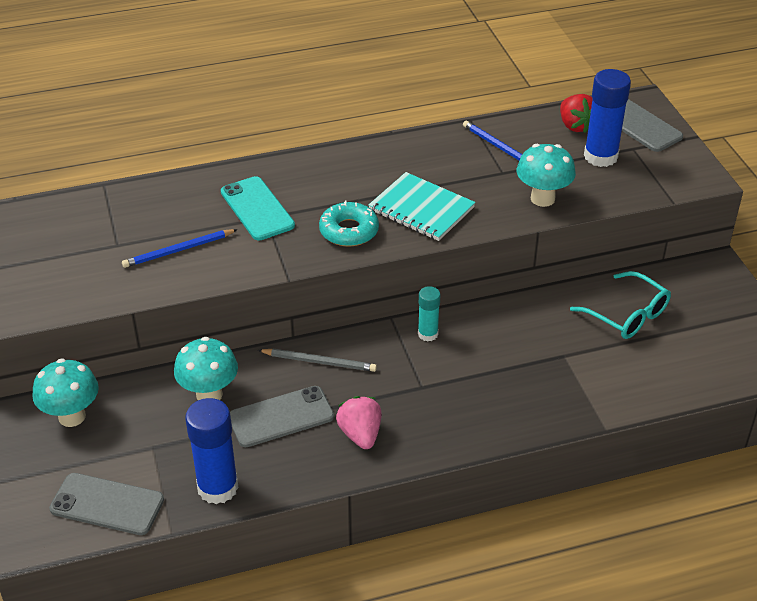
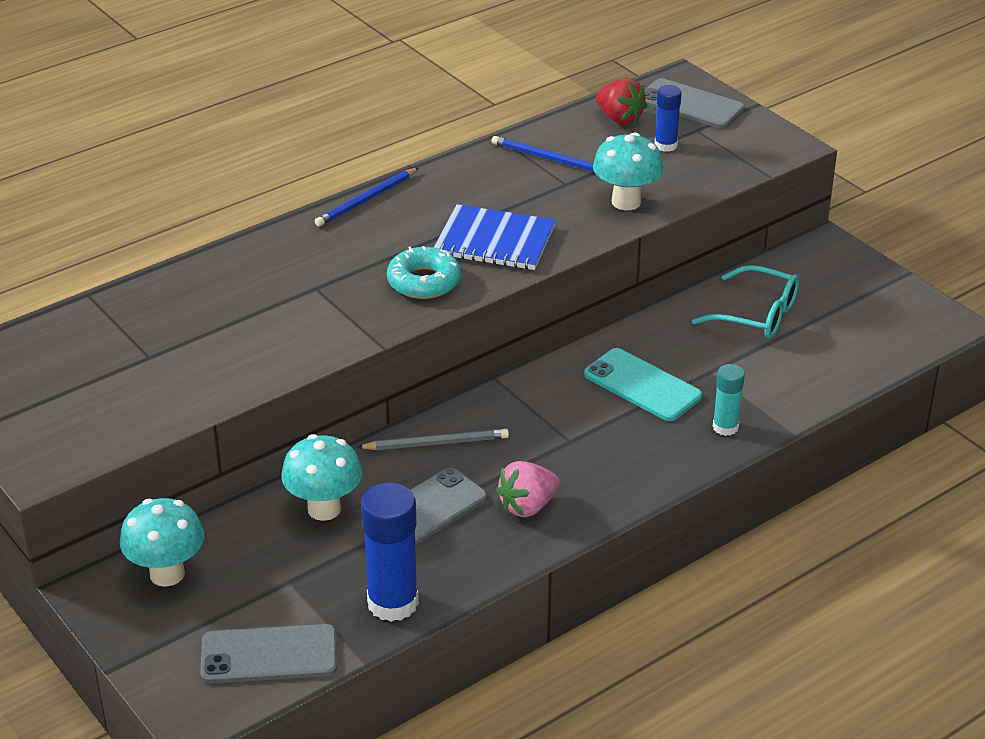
camera: 20 degrees left, 5 degrees down
blue pencil [122,229,238,268] -> blue pencil moved to [315,168,418,227]
turquoise phone [221,176,295,240] -> turquoise phone moved to [584,348,702,421]
pink strawberry [336,396,382,449] -> pink strawberry turned 90 degrees counterclockwise [496,461,560,517]
turquoise notebook [368,172,476,241] -> blue notebook [434,204,556,270]
turquoise glue stick [418,286,440,341] -> turquoise glue stick moved to [713,364,745,436]
blue glue stick [584,69,631,167] -> blue glue stick [655,85,682,152], size x0.57

